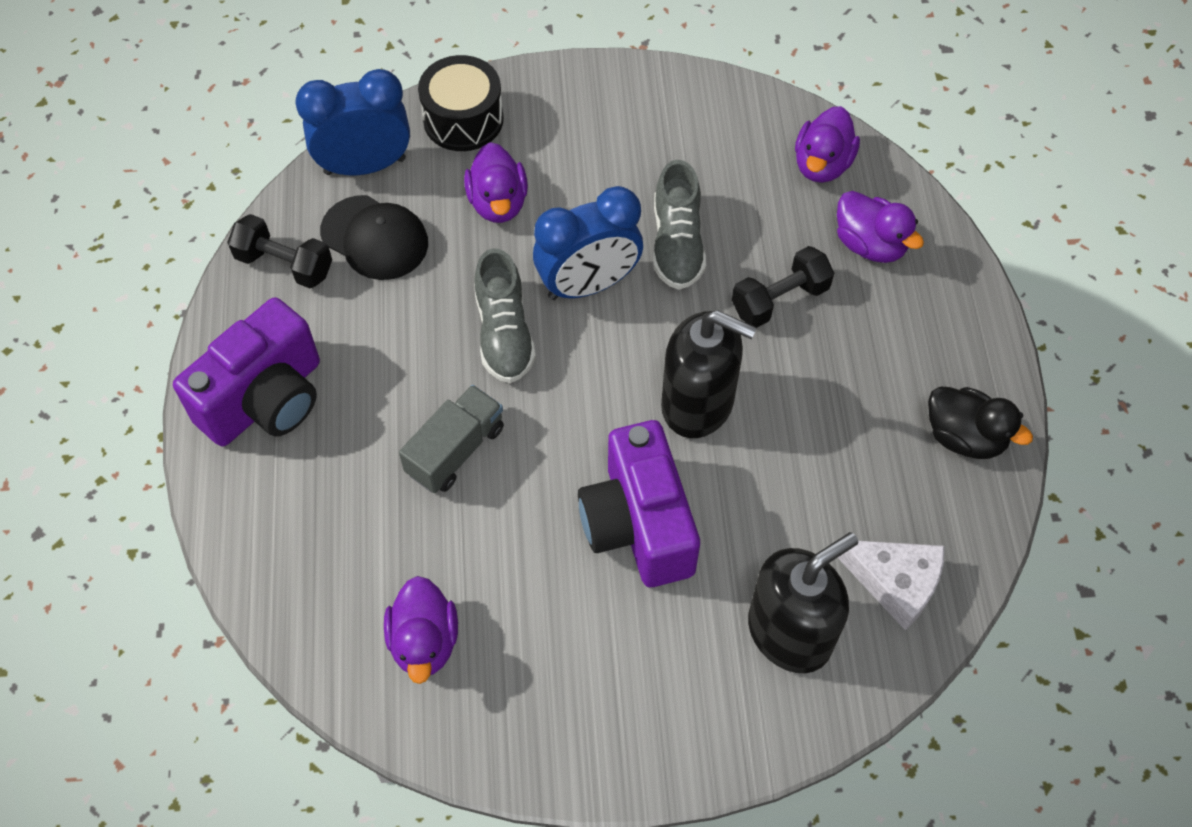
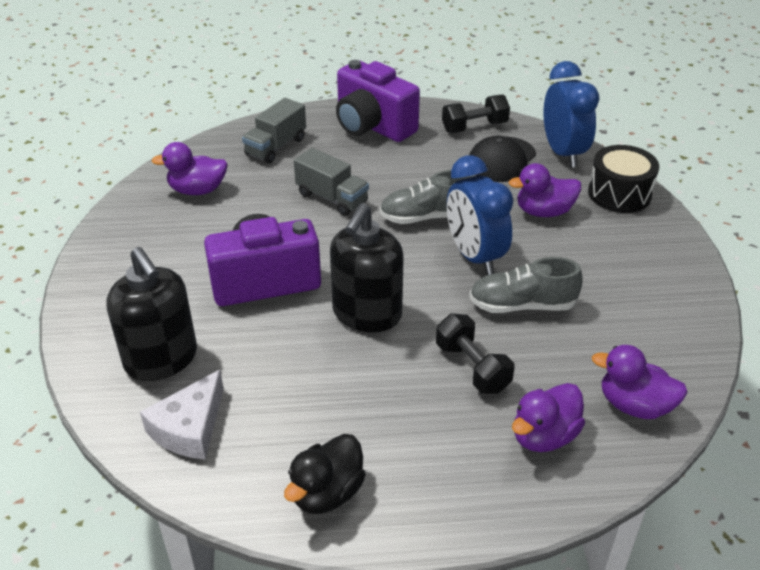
camera: 90 degrees right, 20 degrees down
black dumbbell [227,214,332,288] -> black dumbbell turned 45 degrees clockwise [442,95,510,133]
none -> grey truck [242,98,306,164]

